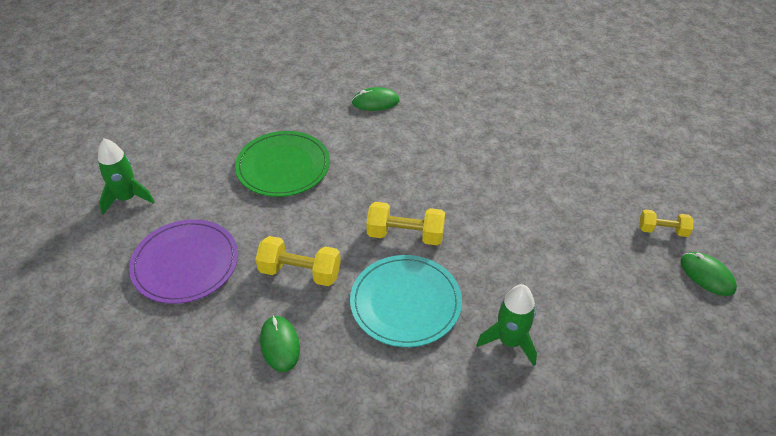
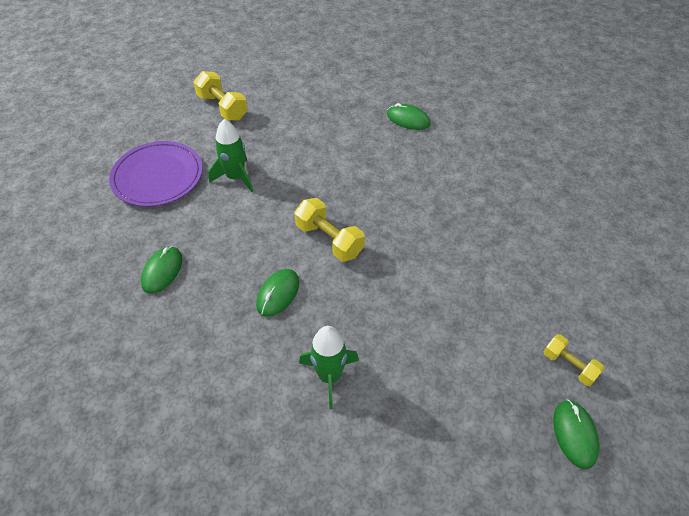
camera: 35 degrees right, 5 degrees up
green rocket [98,139,155,215] -> green rocket moved to [208,119,253,192]
green plate [235,131,330,197] -> none
yellow dumbbell [255,236,341,286] -> yellow dumbbell moved to [193,71,248,121]
turquoise plate [350,255,462,347] -> green mouse [256,269,299,317]

